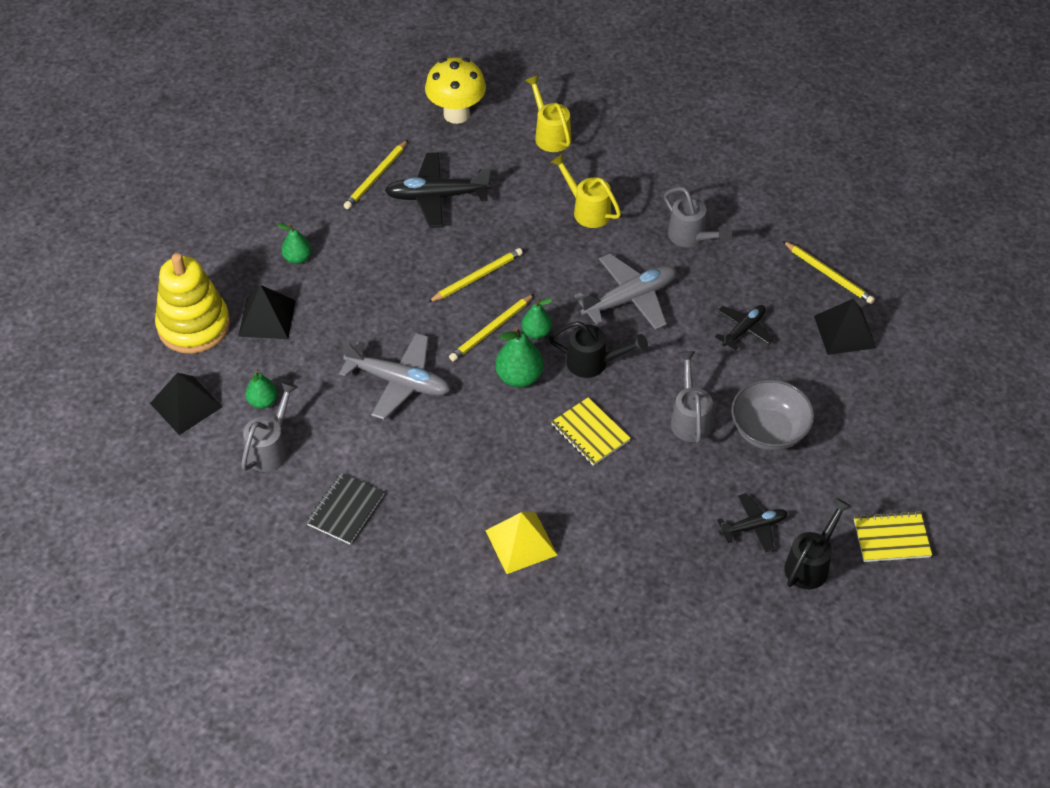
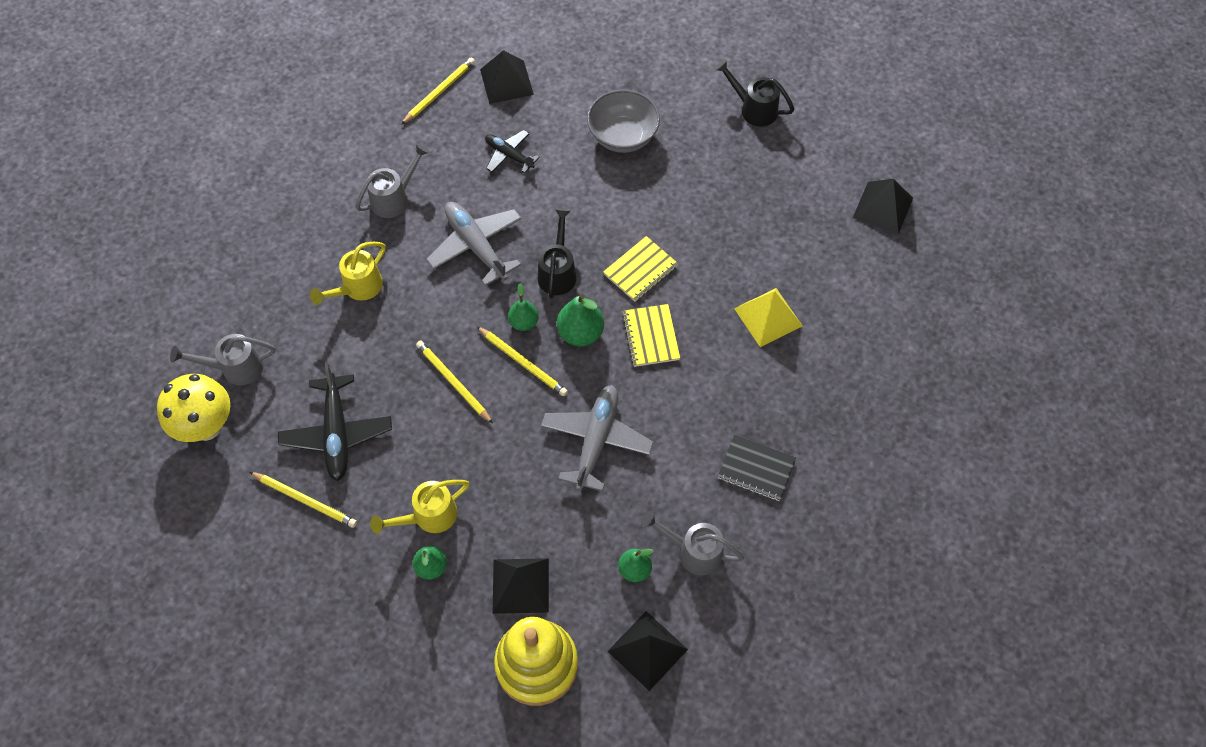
camera: 95 degrees left, 10 degrees up
yellow watering can [525,75,571,152] -> yellow watering can moved to [370,480,470,534]
grey watering can [671,351,713,443] -> grey watering can moved to [170,334,275,385]
black plane [717,493,787,552] -> none
yellow notebook [854,511,932,562] -> yellow notebook moved to [622,304,680,367]
none -> black pyramid [853,179,913,234]

